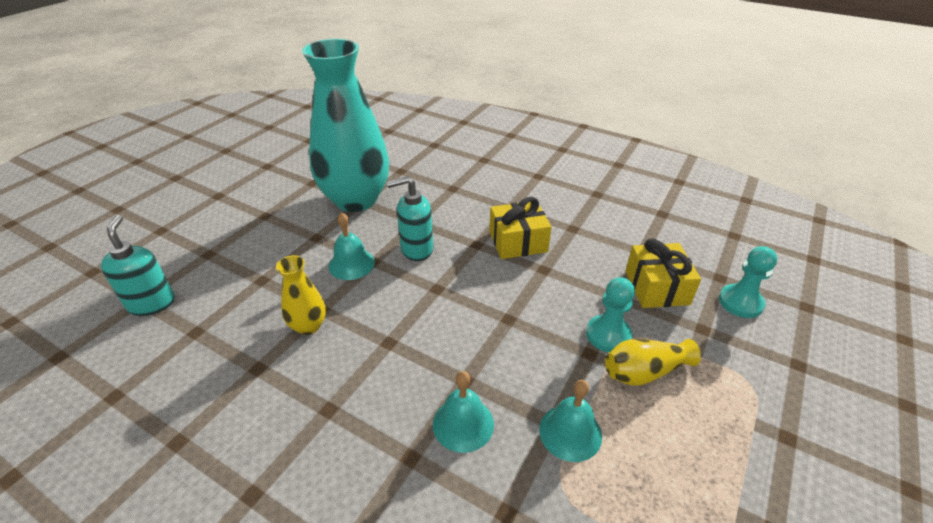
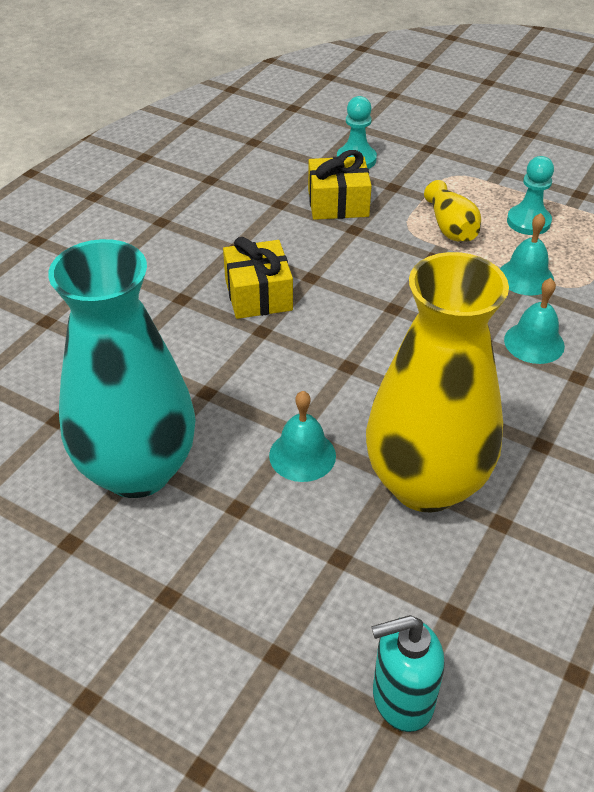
camera: 90 degrees left, 5 degrees up
yellow vase [276,255,326,335] -> yellow vase [366,252,509,512], size x2.36
turquoise soap dispenser [387,176,433,261] -> none
turquoise pawn [586,277,635,352] -> turquoise pawn moved to [507,156,554,235]

